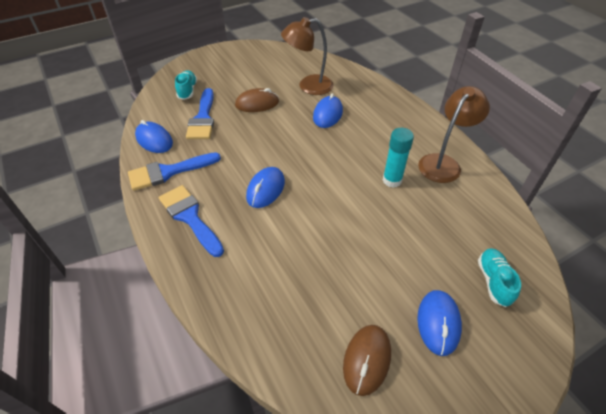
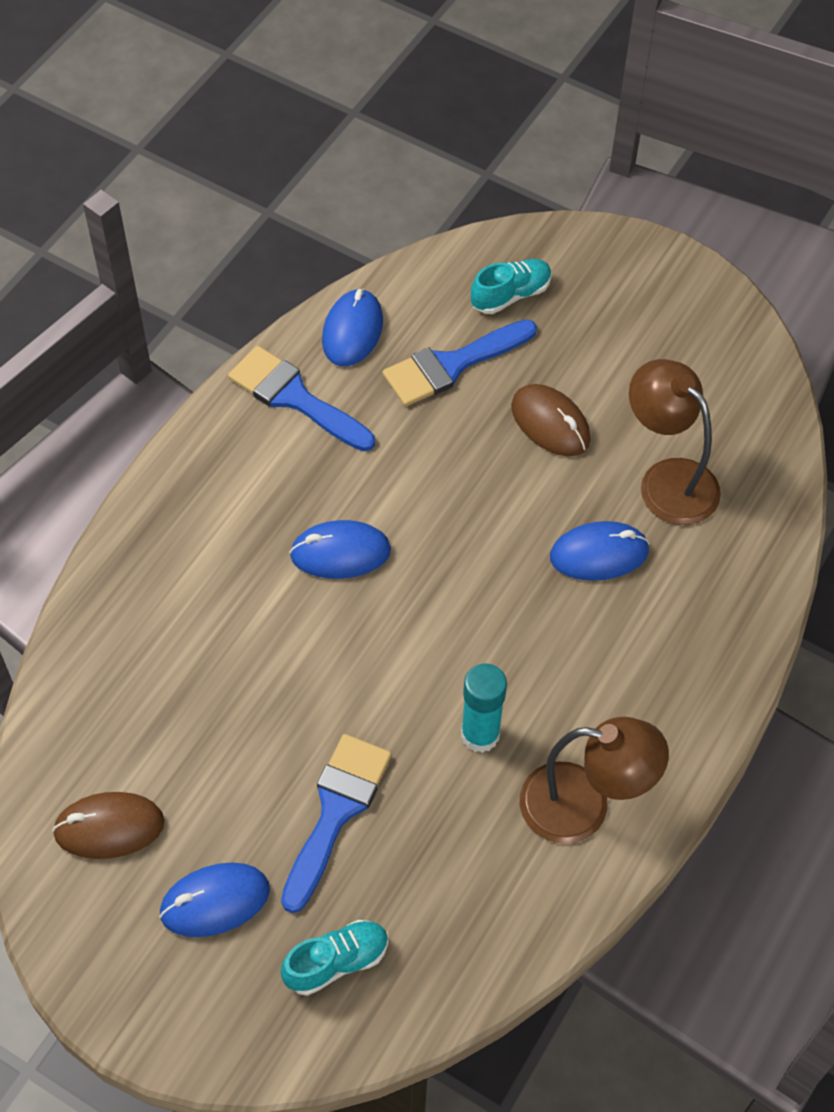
camera: 60 degrees right, 10 degrees up
blue brush [159,185,224,257] -> blue brush moved to [281,734,392,913]

